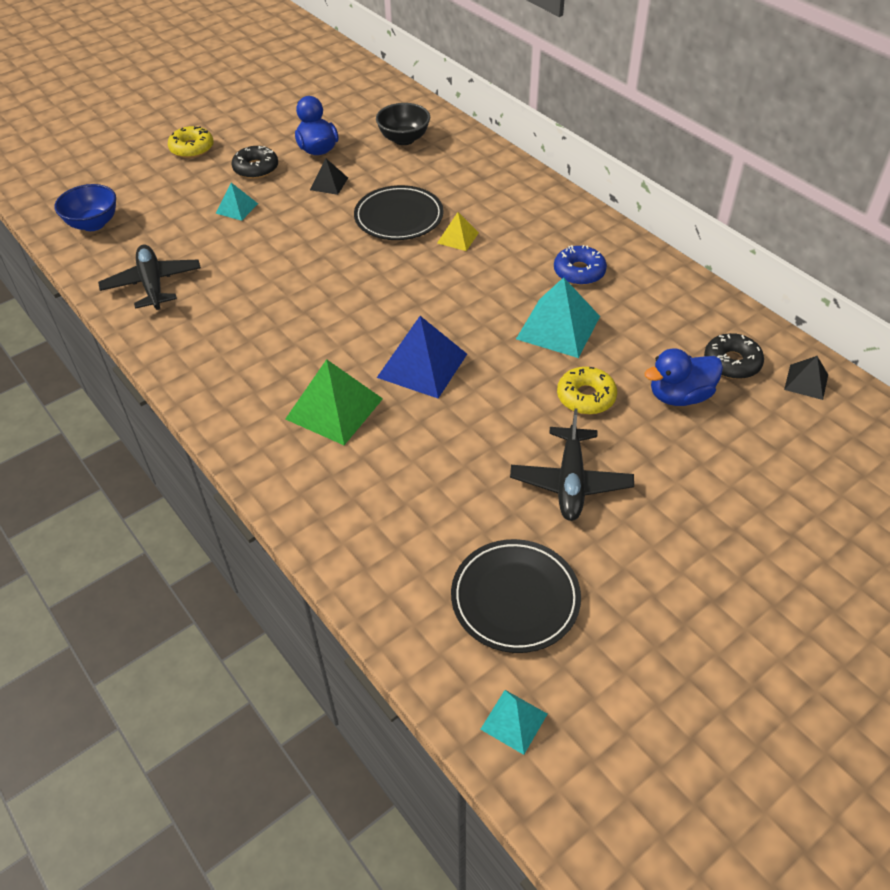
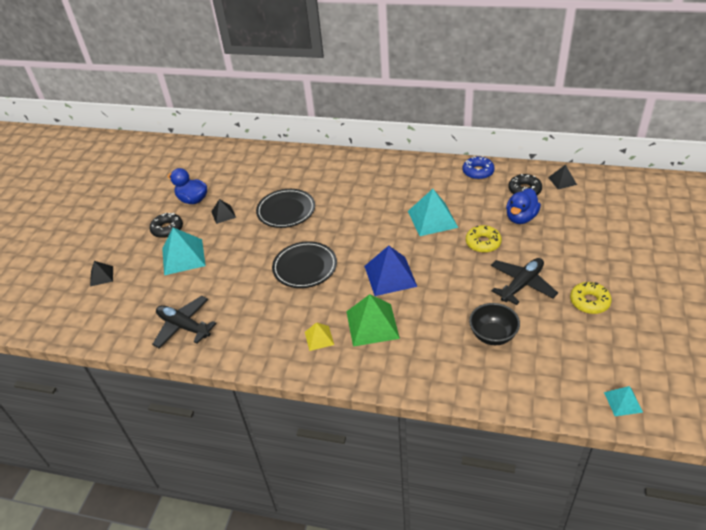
camera: 35 degrees left, 5 degrees down
blue bowl [54,184,116,231] -> none
yellow donut [168,126,214,158] -> yellow donut moved to [570,282,612,314]
turquoise pyramid [216,183,258,221] -> turquoise pyramid [162,227,206,275], size x1.85
black bowl [376,103,430,145] -> black bowl moved to [469,303,520,345]
yellow pyramid [437,212,479,251] -> yellow pyramid moved to [305,322,334,351]
black plate [451,539,581,653] -> black plate moved to [272,241,337,288]
black plane [510,408,634,521] -> black plane turned 105 degrees counterclockwise [491,258,558,305]
blue donut [554,245,607,285] -> blue donut moved to [462,156,495,180]
none -> black pyramid [90,261,113,286]

